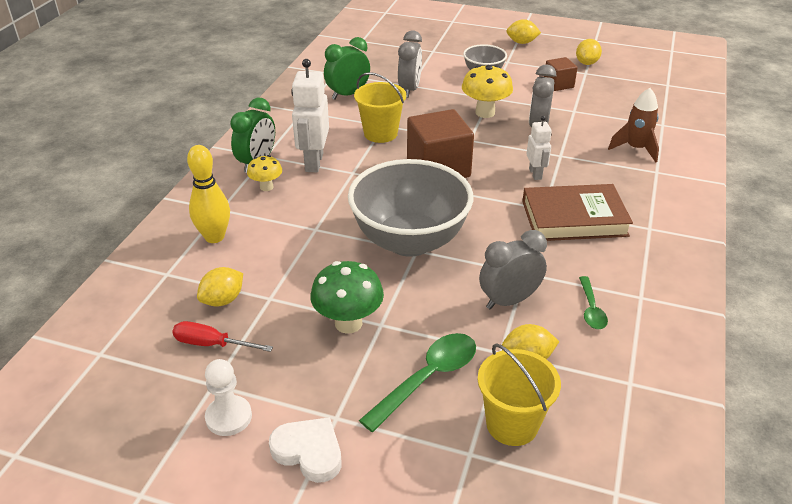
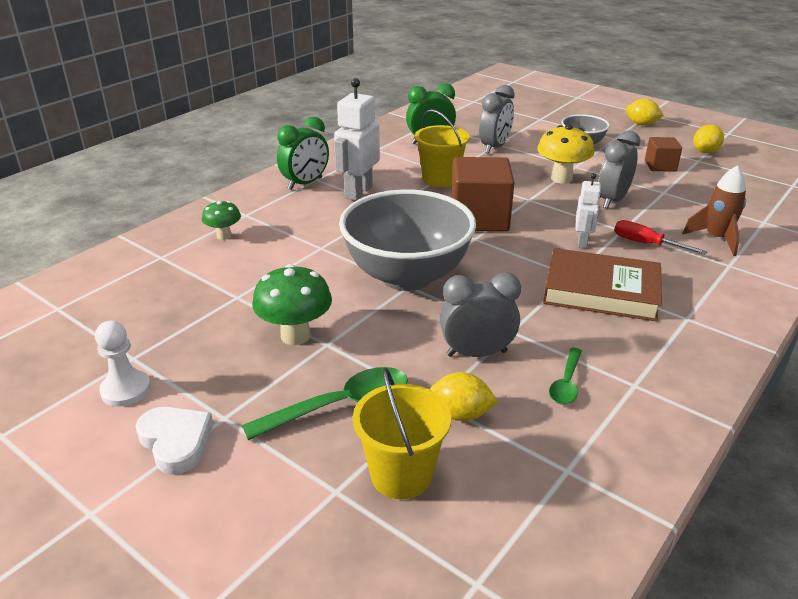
camera: 20 degrees right, 5 degrees down
red screwdriver [172,321,273,352] -> red screwdriver moved to [614,220,708,255]
yellow bowling pin [187,145,230,243] -> green mushroom [202,201,241,240]
yellow lemon [197,267,243,307] -> none
yellow mushroom [247,155,282,191] -> none

